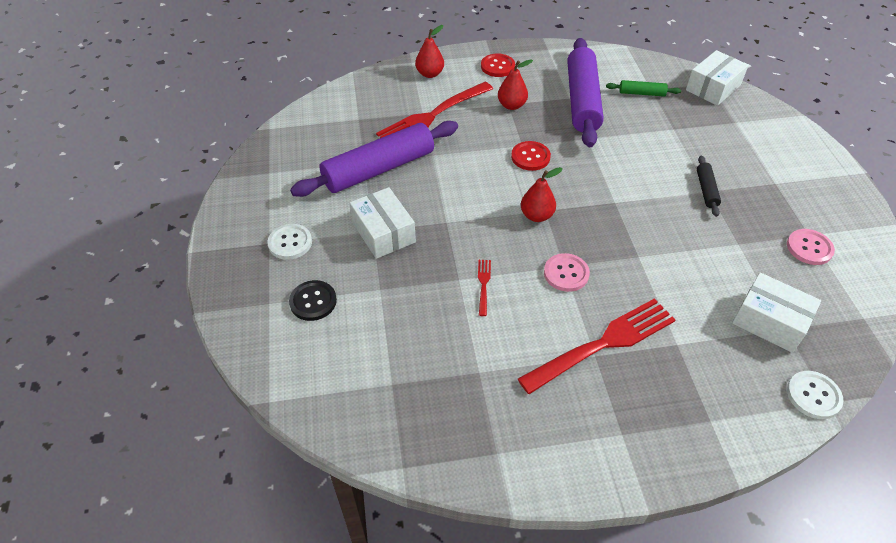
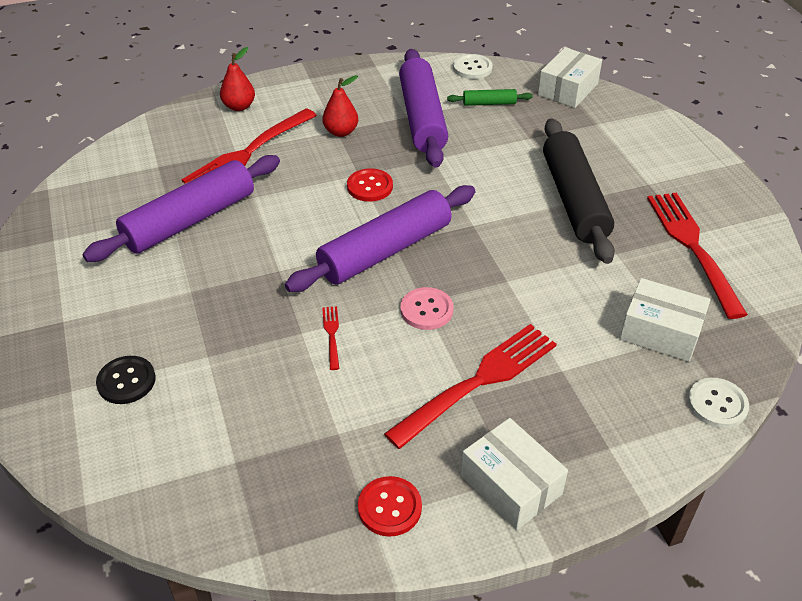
camera: 10 degrees left, 5 degrees down
white button [267,224,312,260] -> white button moved to [453,54,493,79]
white box [350,187,416,259] -> white box moved to [461,418,568,530]
red button [481,53,515,77] -> red button moved to [358,476,422,537]
red pear [521,167,563,222] -> purple rolling pin [285,185,476,292]
black rolling pin [697,156,721,217] -> black rolling pin [543,118,615,264], size x2.26
pink button [787,229,835,265] -> red fork [647,192,748,319]

